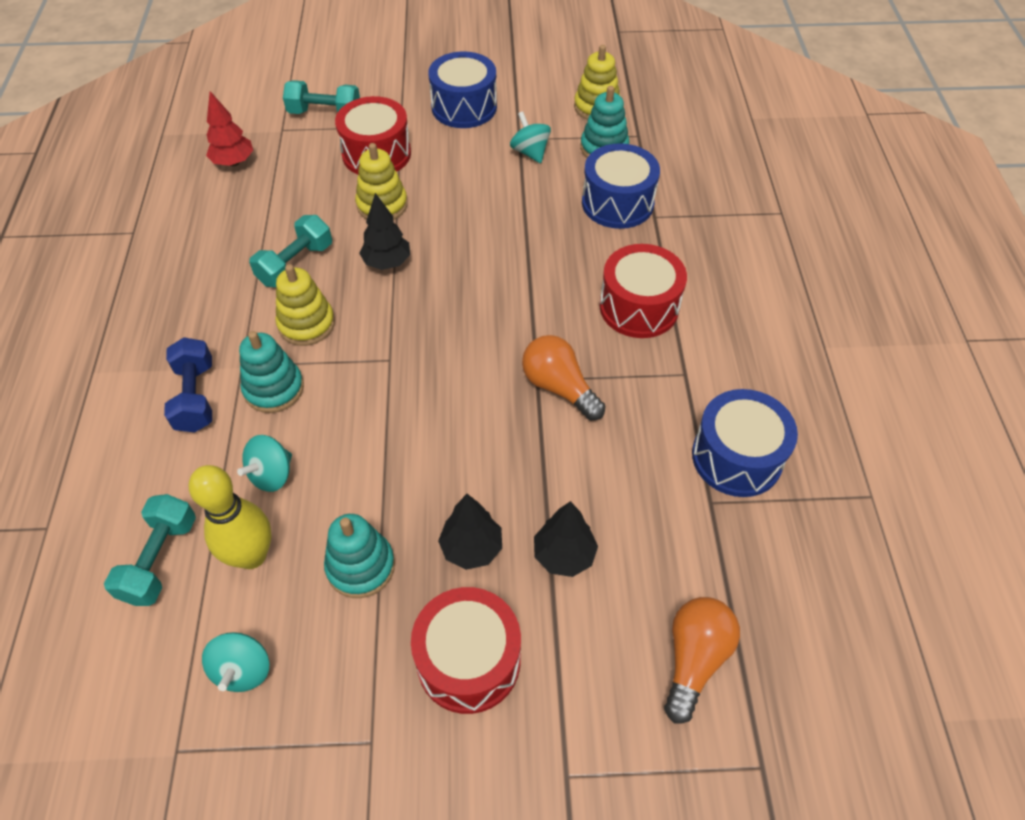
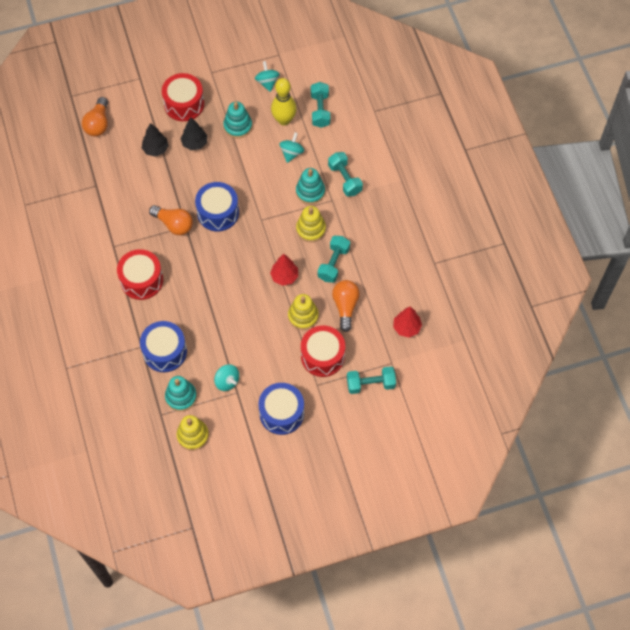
camera: 165 degrees right, 10 degrees up
blue dumbbell [164,337,212,433] -> turquoise dumbbell [328,152,363,197]
black tree [359,193,410,270] -> red tree [270,254,298,286]
blue drum [692,389,798,497] -> blue drum moved to [195,182,239,232]
none -> orange light bulb [332,280,360,332]

